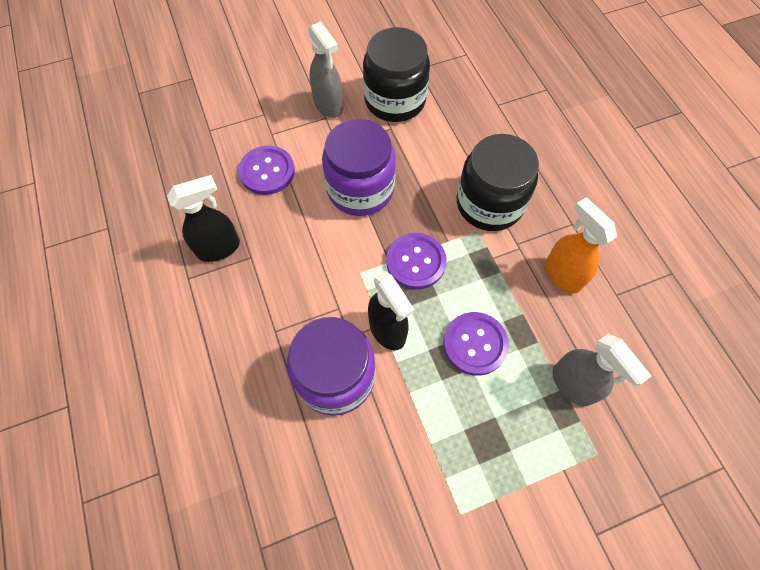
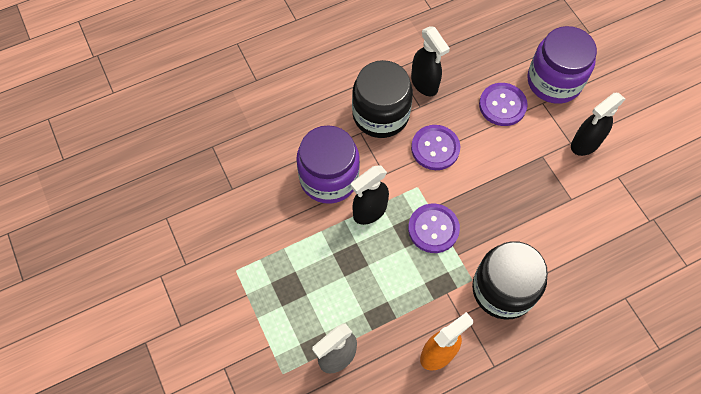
camera: 85 degrees right, 0 degrees up
grey spray bottle [308,21,343,118] -> black spray bottle [571,93,625,156]
purple jar [322,119,396,216] -> purple jar moved to [527,26,597,104]
black jar [363,27,430,122] -> black jar moved to [352,60,413,138]
purple button [443,312,509,376] -> purple button moved to [411,125,460,170]

